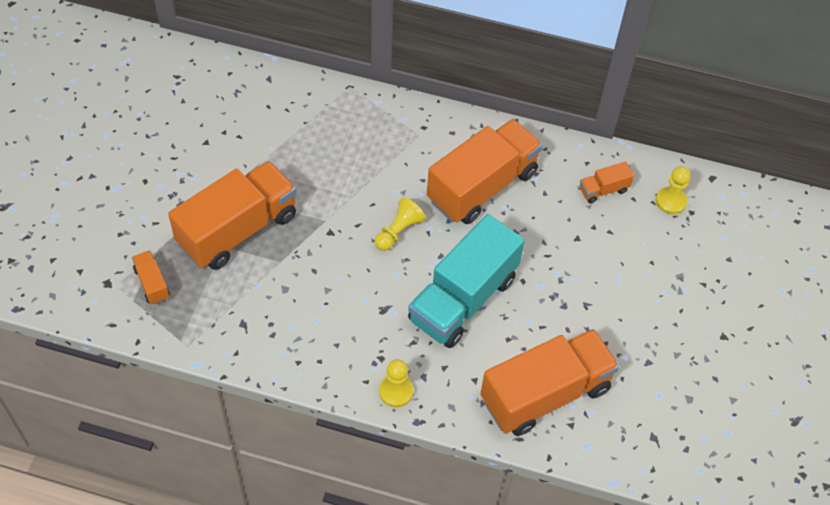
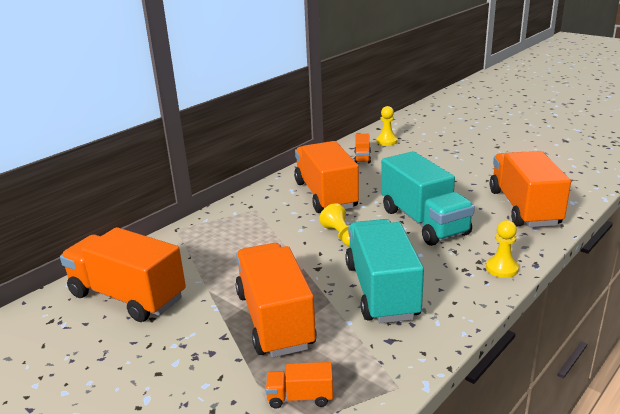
camera: 60 degrees left, 30 degrees down
none -> orange truck [60,227,186,322]
none -> turquoise truck [345,219,424,323]

